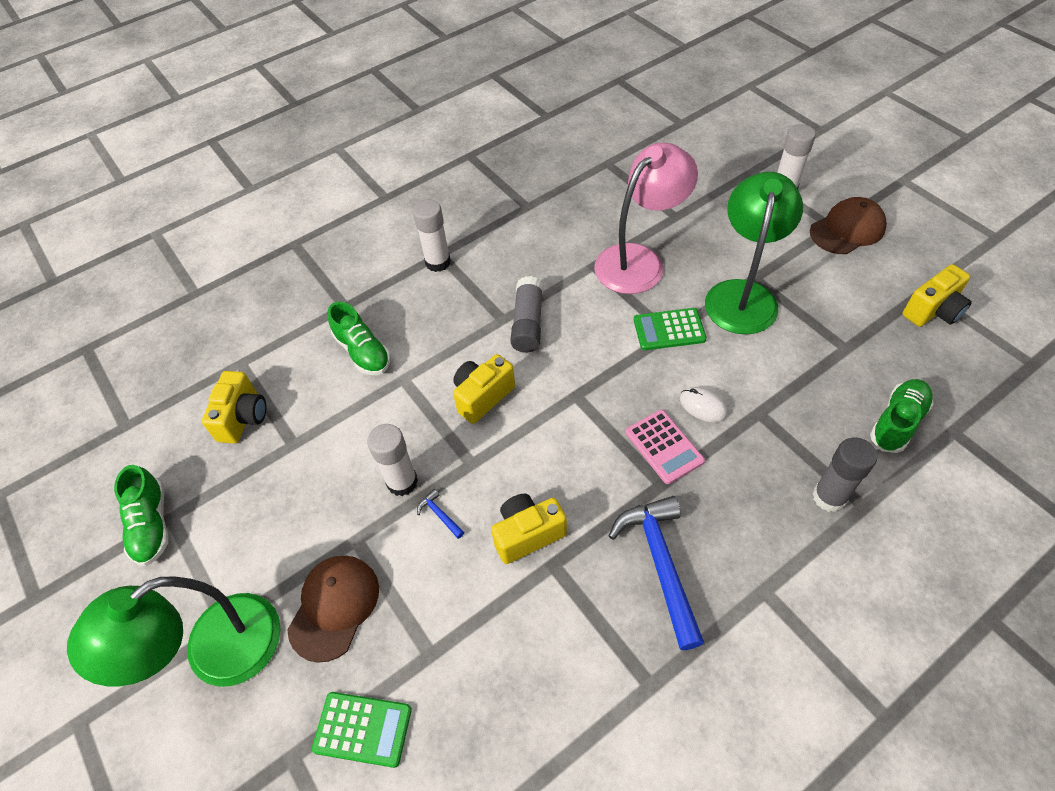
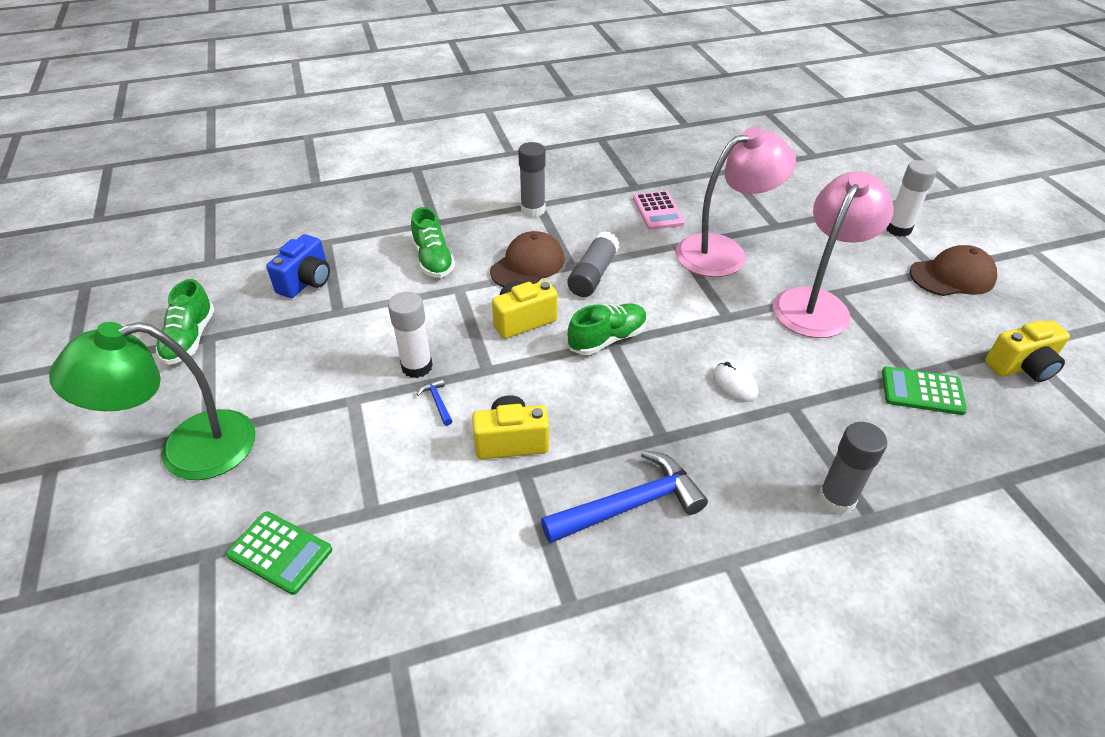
camera: 15 degrees right, 10 degrees down
yellow camera [202,371,266,444] -> blue camera [266,234,330,298]
brown cap [287,556,379,663] -> brown cap moved to [490,231,564,287]
white glue stick [413,199,451,272] -> grey glue stick [518,142,546,217]
blue hammer [609,496,704,650] -> blue hammer turned 60 degrees clockwise [541,450,708,543]
pink calculator [625,410,705,484] -> pink calculator moved to [633,191,685,230]
green calculator [634,308,707,350] -> green calculator moved to [882,366,967,415]
green lamp [705,172,803,334] -> pink lamp [773,172,894,338]
green shoe [870,379,934,453] -> green shoe moved to [568,304,647,355]

